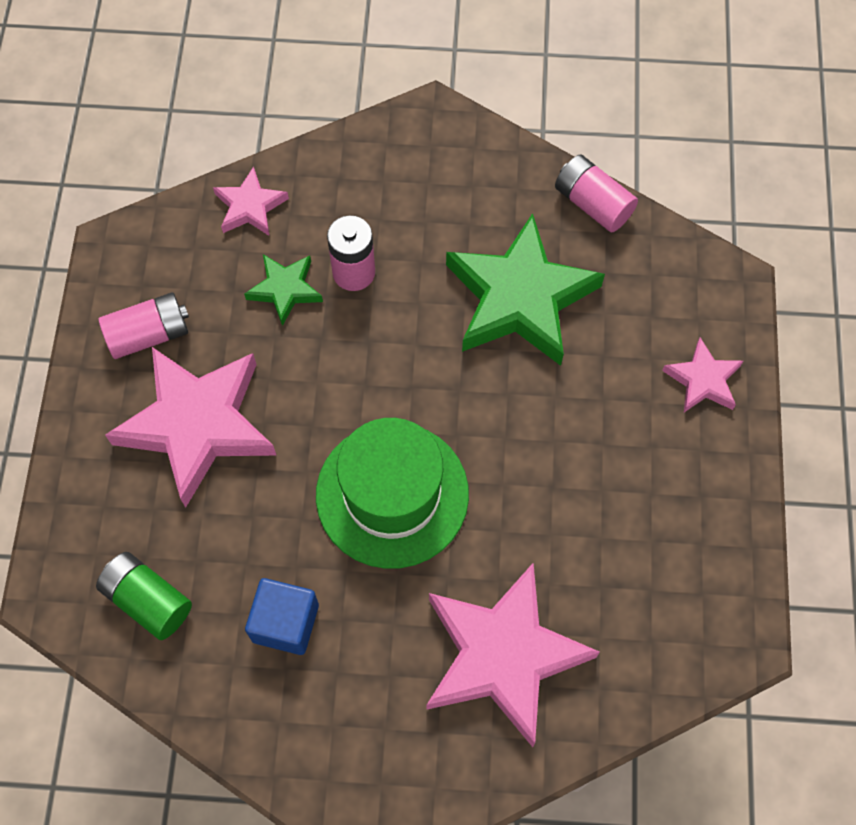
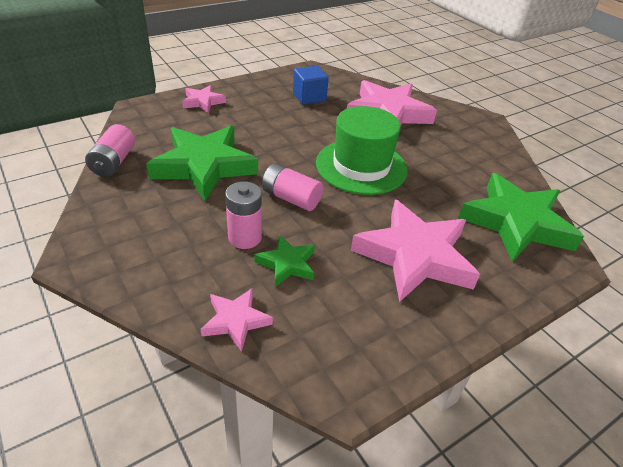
camera: 130 degrees left, 25 degrees down
green battery [96,552,192,640] -> green star [458,173,584,262]
pink battery [99,292,189,359] -> pink battery moved to [262,163,323,211]
blue cube [245,578,319,655] -> blue cube moved to [293,66,329,105]

